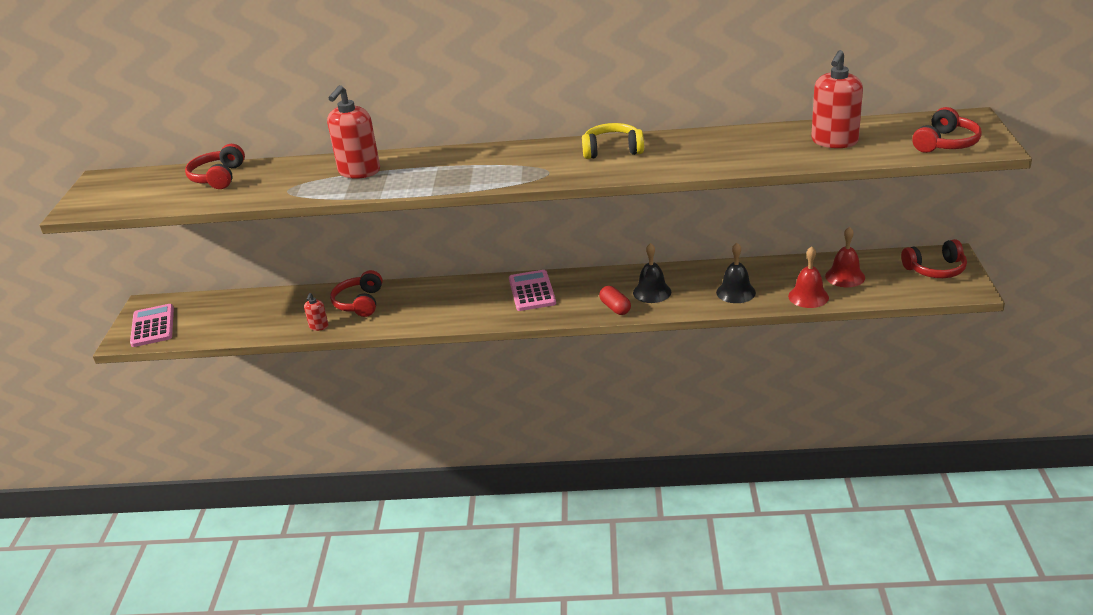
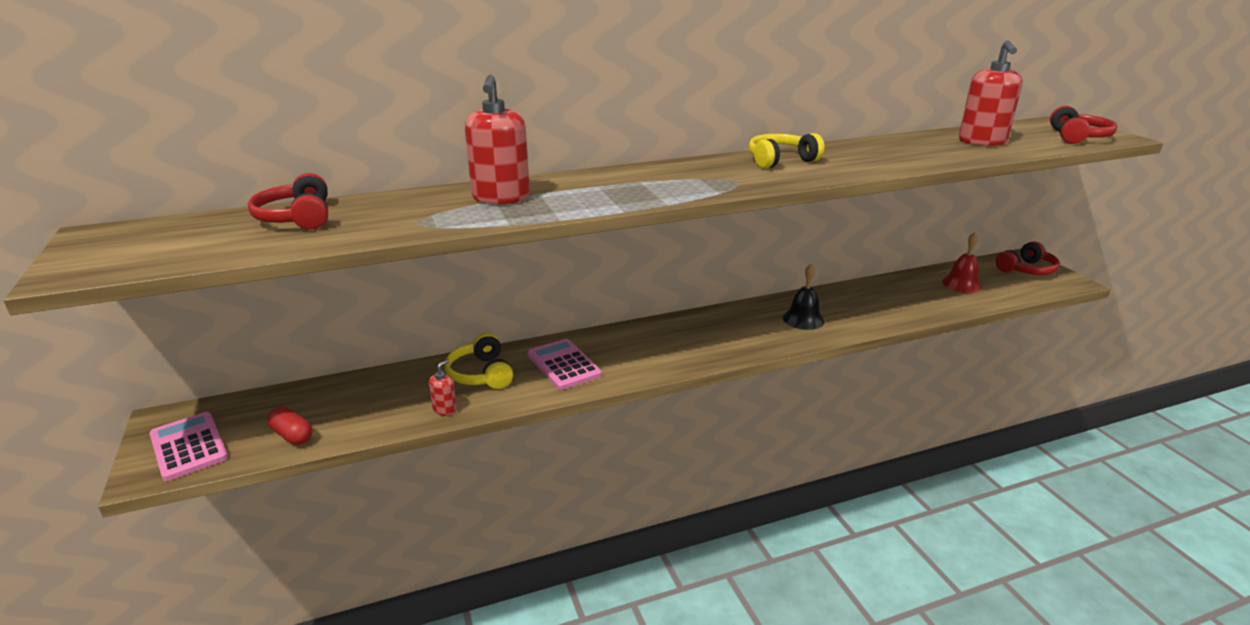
camera: 25 degrees left, 5 degrees down
red soap dispenser [304,293,329,331] -> red soap dispenser turned 135 degrees counterclockwise [429,359,457,416]
red headphones [330,270,383,317] -> yellow headphones [445,333,513,389]
pink calculator [509,270,556,311] -> pink calculator moved to [528,339,602,390]
red capsule [599,286,631,315] -> red capsule moved to [267,407,312,445]
black bell [716,243,756,303] -> none
red bell [788,246,829,308] -> none

